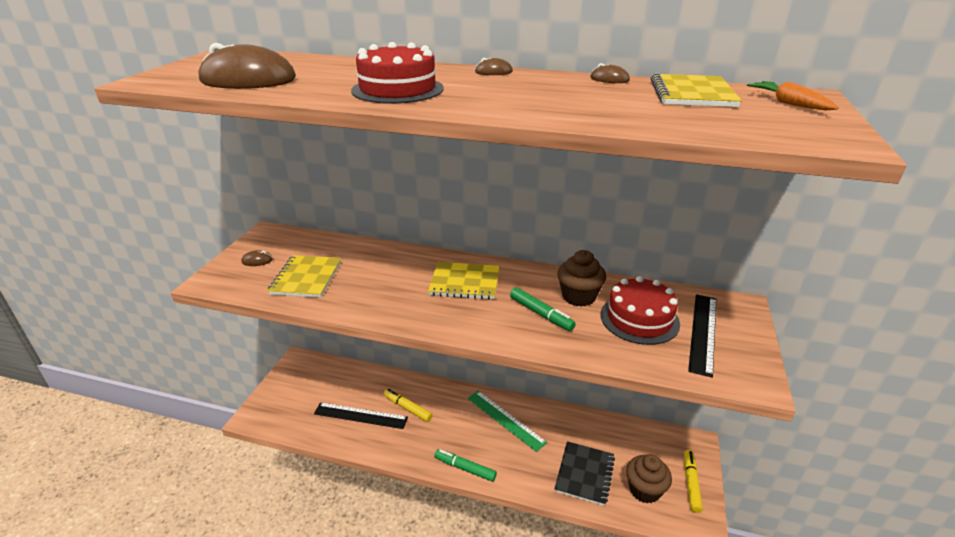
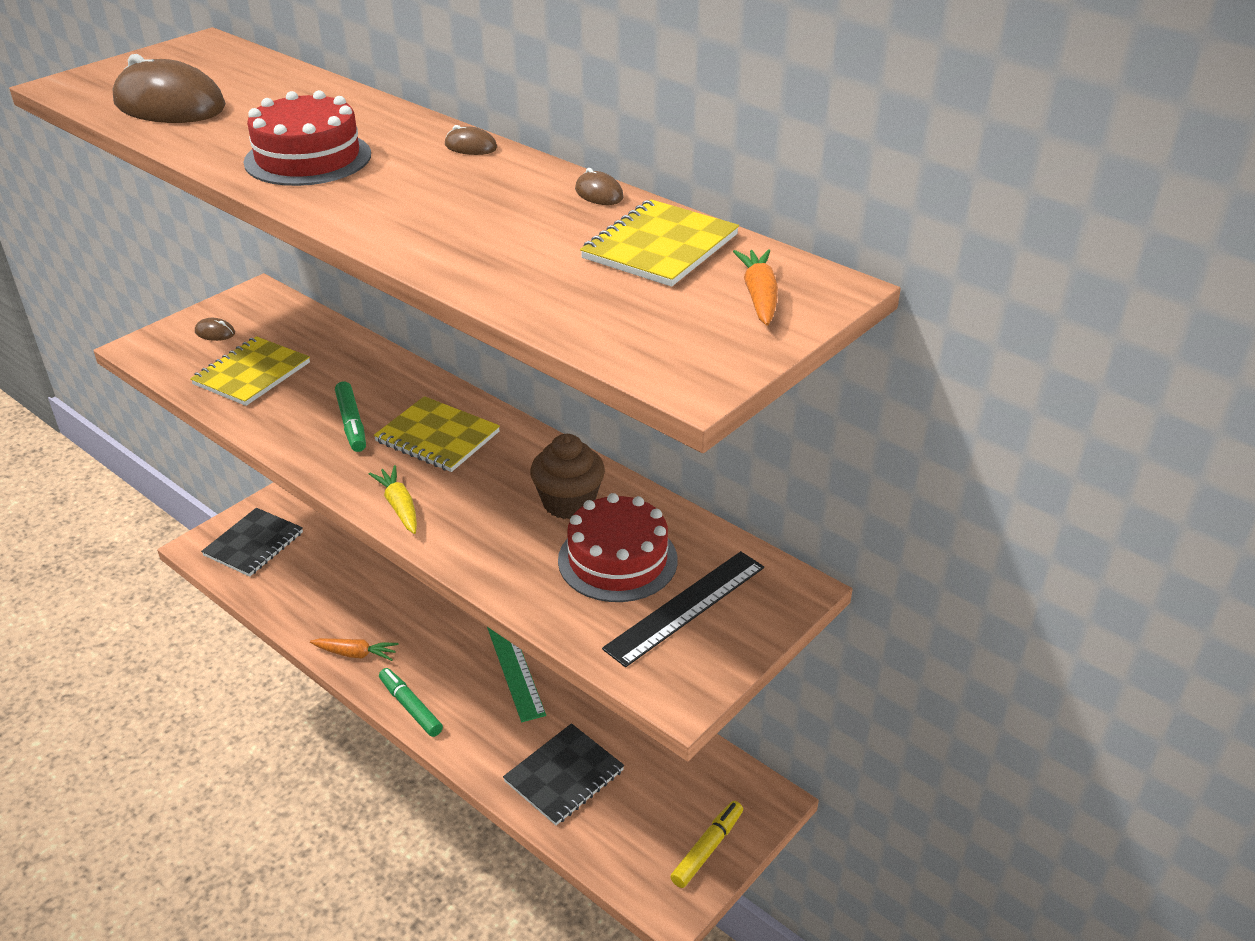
camera: 25 degrees right, 5 degrees up
black ruler [314,402,408,429] -> none
yellow marker [384,389,433,422] -> none
green marker [510,287,576,331] -> green marker moved to [335,381,366,452]
brown cupcake [626,454,672,503] -> none
none -> black notebook [201,508,303,577]
none -> orange carrot [310,638,399,661]
none -> yellow carrot [369,465,417,534]

